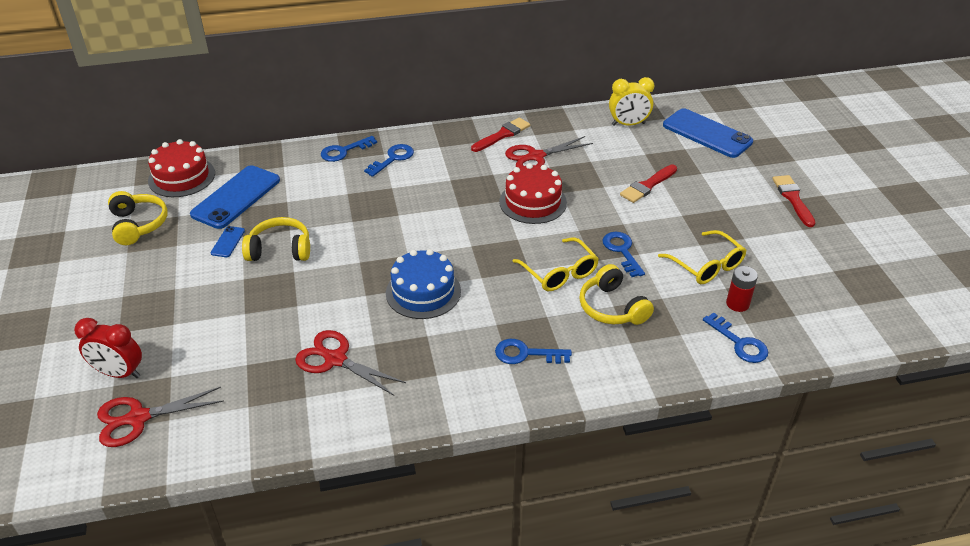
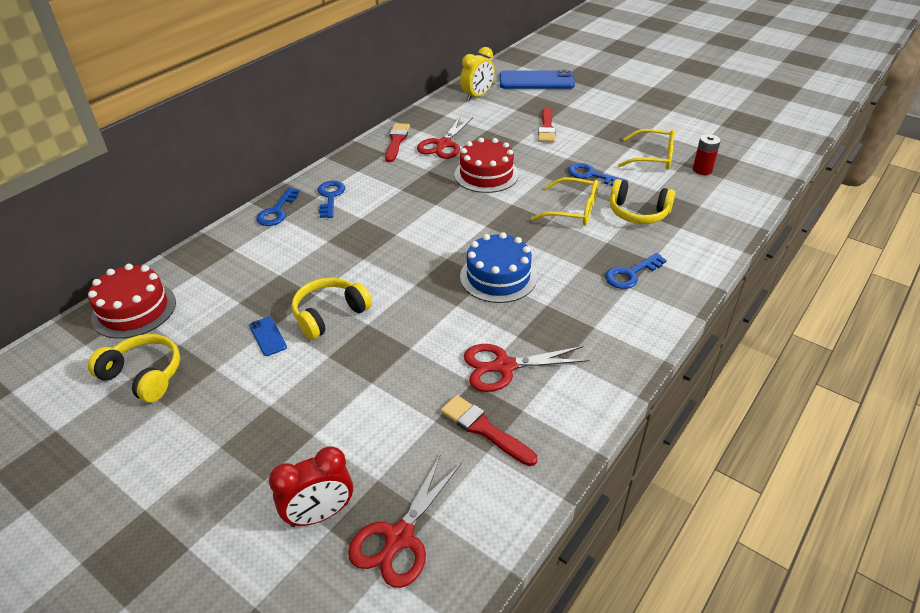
camera: 40 degrees left, 0 degrees up
blue phone [190,165,280,229] -> none
blue key [703,313,768,363] -> none
red brush [772,175,815,227] -> red brush moved to [440,395,537,466]

